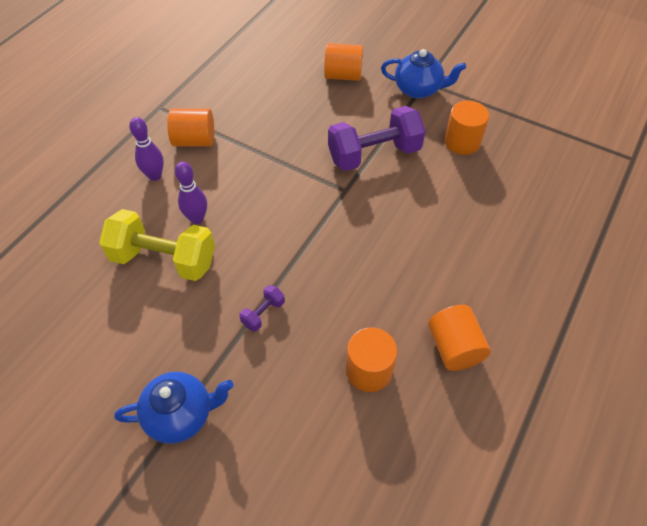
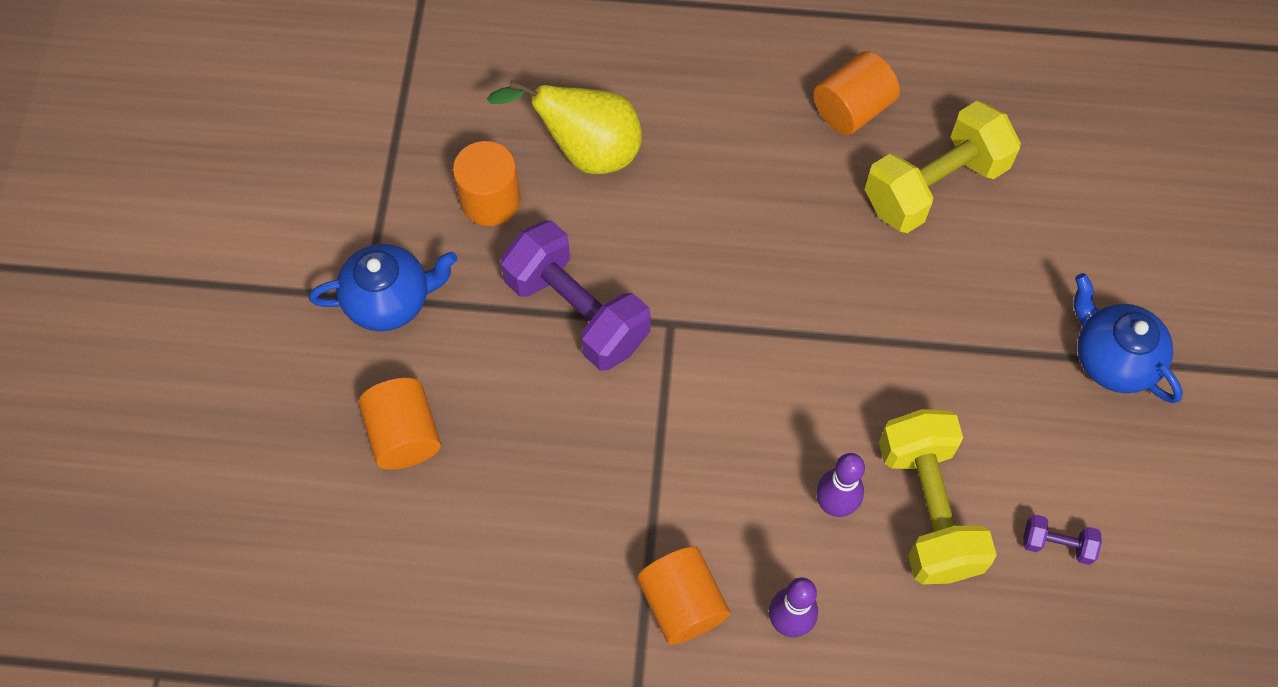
camera: 115 degrees left, 10 degrees up
purple dumbbell [240,285,285,331] -> purple dumbbell moved to [1024,515,1102,565]
orange cylinder [346,327,397,392] -> yellow dumbbell [865,101,1021,233]
blue teapot [381,49,466,99] -> blue teapot turned 90 degrees clockwise [309,244,457,331]
none -> yellow pear [487,81,642,174]

